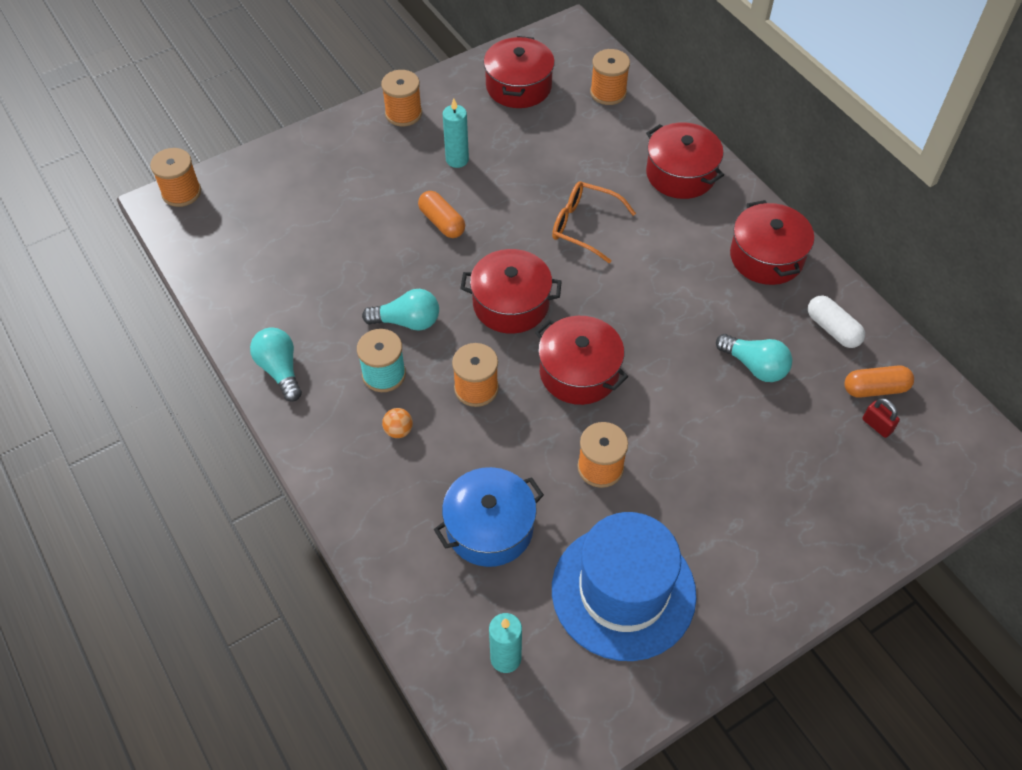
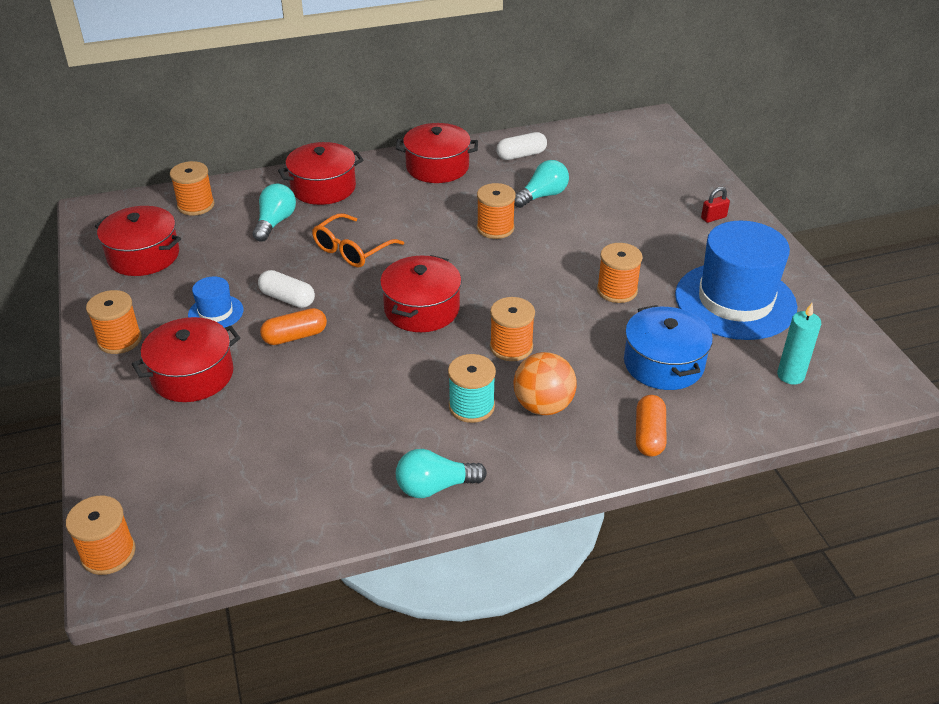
camera: 75 degrees left, 15 degrees down
turquoise light bulb [362,289,439,331] -> turquoise light bulb moved to [253,183,296,242]
orange ball [382,408,413,438] -> orange ball [513,352,577,415], size x2.02
turquoise candle [443,99,469,168] -> blue hat [188,277,244,328]
red pot [535,316,628,405] -> red pot moved to [132,317,240,402]
orange capsule [844,365,914,398] -> orange capsule moved to [636,395,666,457]
red padlock [863,398,900,438] -> red padlock moved to [701,187,730,223]
none -> white capsule [258,270,315,308]
none -> orange spool [477,183,516,239]

